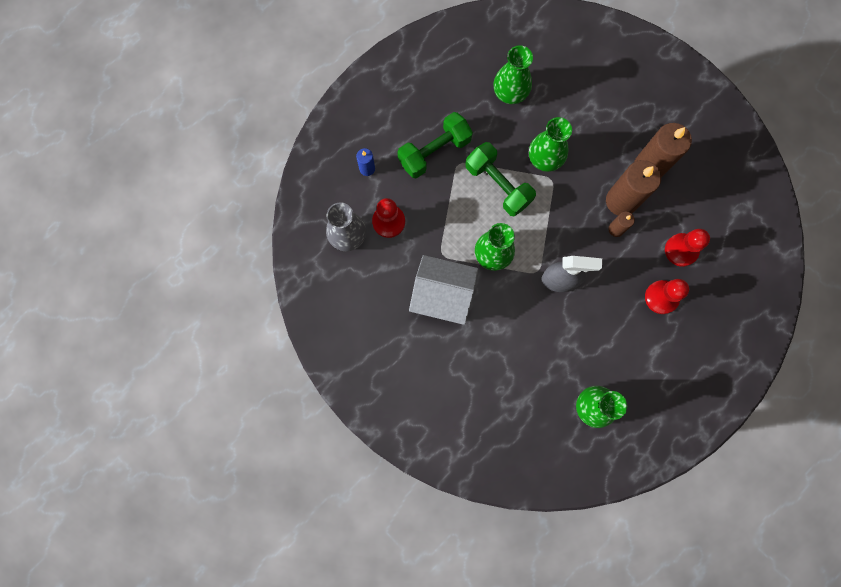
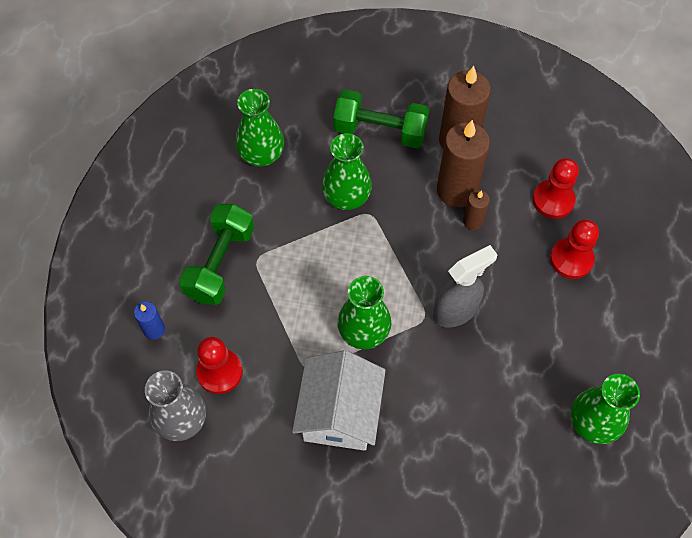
camera: 35 degrees left, 15 degrees down
white house [409,255,478,325] -> white house turned 60 degrees counterclockwise [292,350,386,451]
green dumbbell [465,142,536,216] -> green dumbbell moved to [333,89,429,149]

